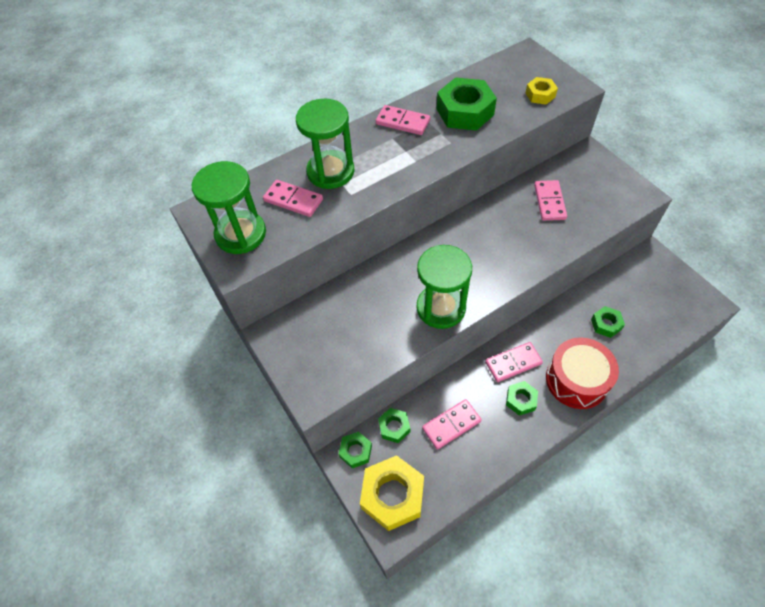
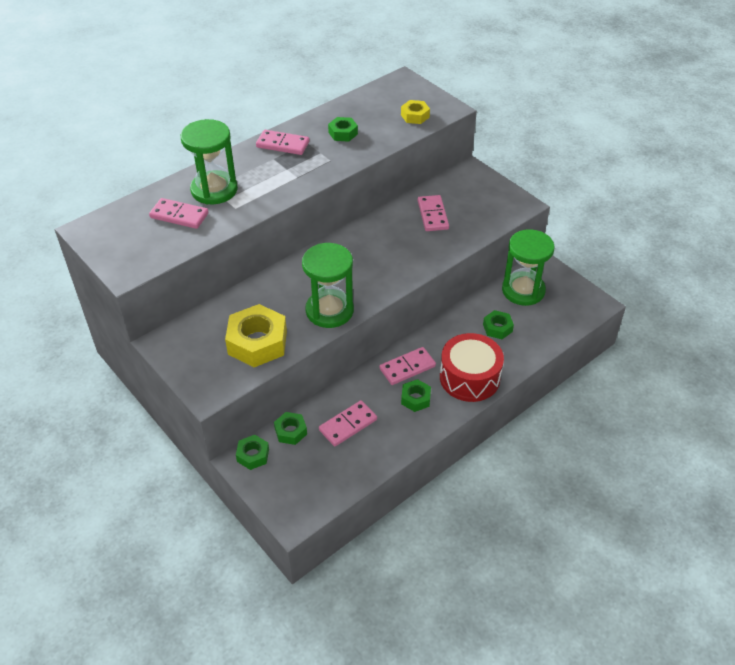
camera: 10 degrees left, 10 degrees down
green hourglass [192,161,266,254] -> green hourglass moved to [502,229,555,306]
yellow nut [360,455,424,531] -> yellow nut moved to [225,304,287,367]
green nut [437,77,497,131] -> green nut [328,117,358,142], size x0.53

